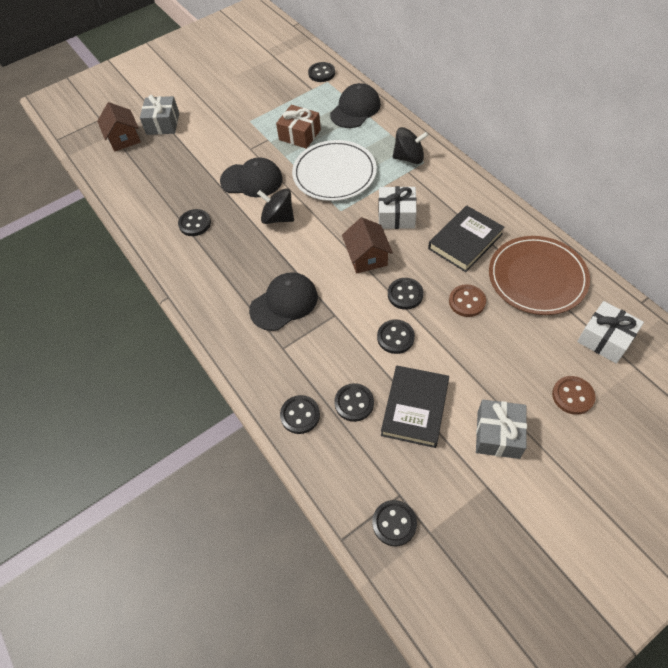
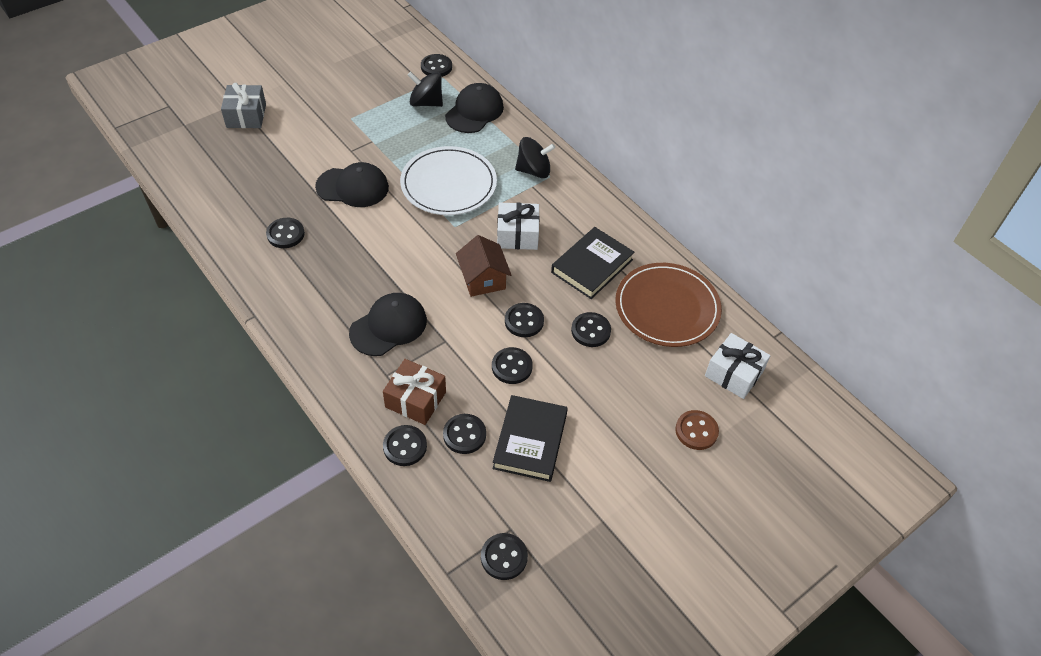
camera: 10 degrees left, 5 degrees down
brown house [97,102,141,151] -> none
black spinning top [257,188,294,224] -> black spinning top moved to [408,72,443,107]
brown gift [276,105,321,149] -> brown gift moved to [383,359,446,425]
brown button [449,284,486,317] -> black button [571,312,611,347]
grey gift [476,400,527,459] -> none

